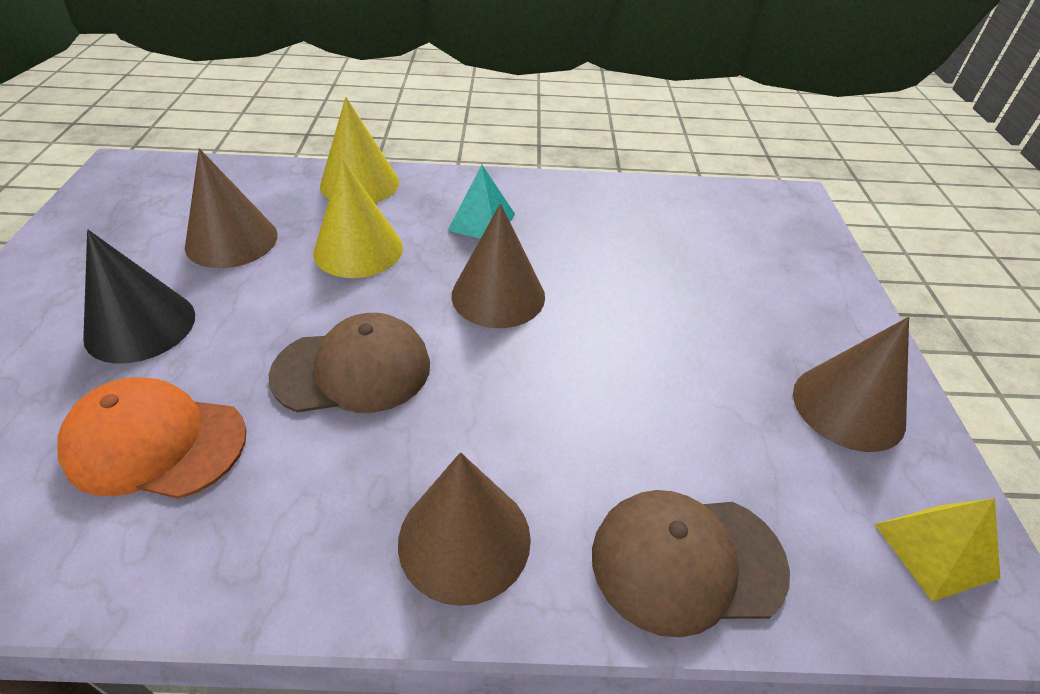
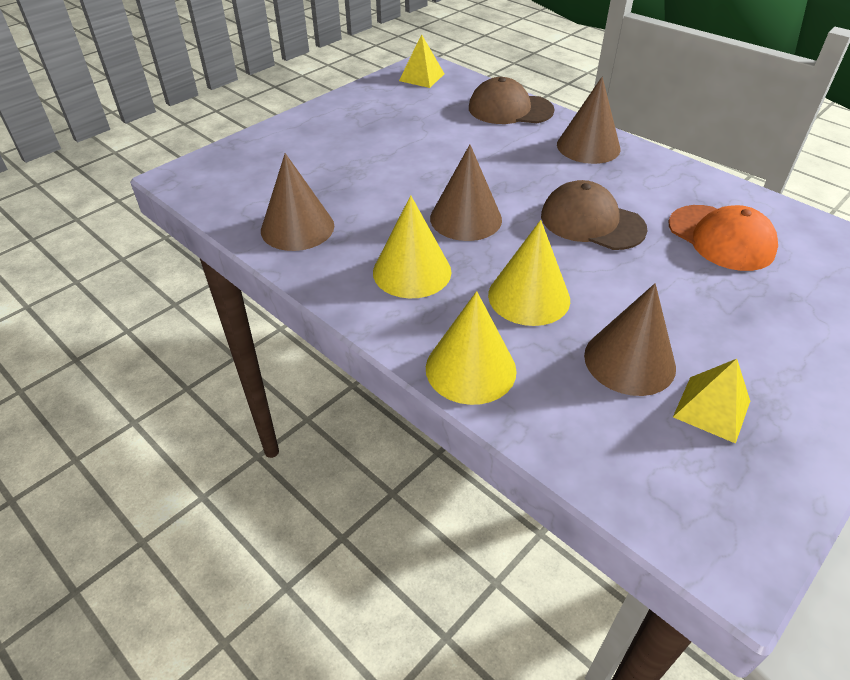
camera: 135 degrees left, 0 degrees up
black cone [83,230,195,364] -> none
turquoise pyramid [447,165,515,239] -> yellow cone [373,195,451,299]
brown cap [592,490,790,637] -> brown cap turned 150 degrees clockwise [469,77,555,124]
brown cone [793,317,909,452] -> brown cone moved to [261,153,334,251]
none -> yellow pyramid [673,359,750,444]

